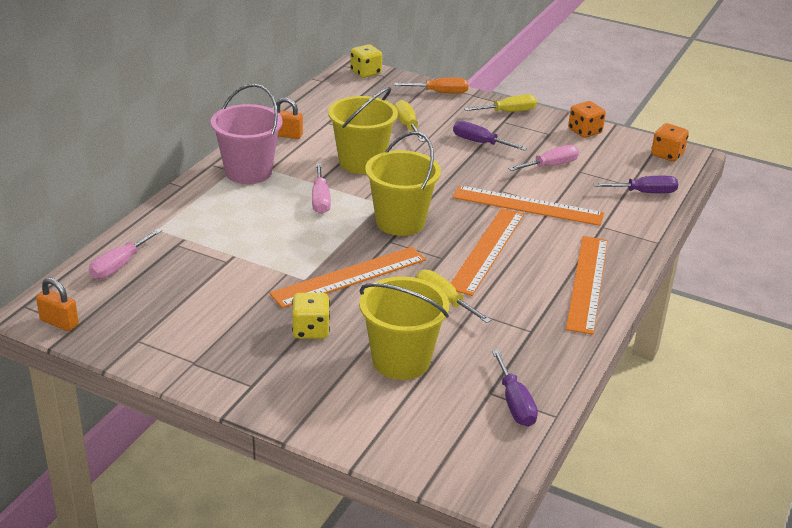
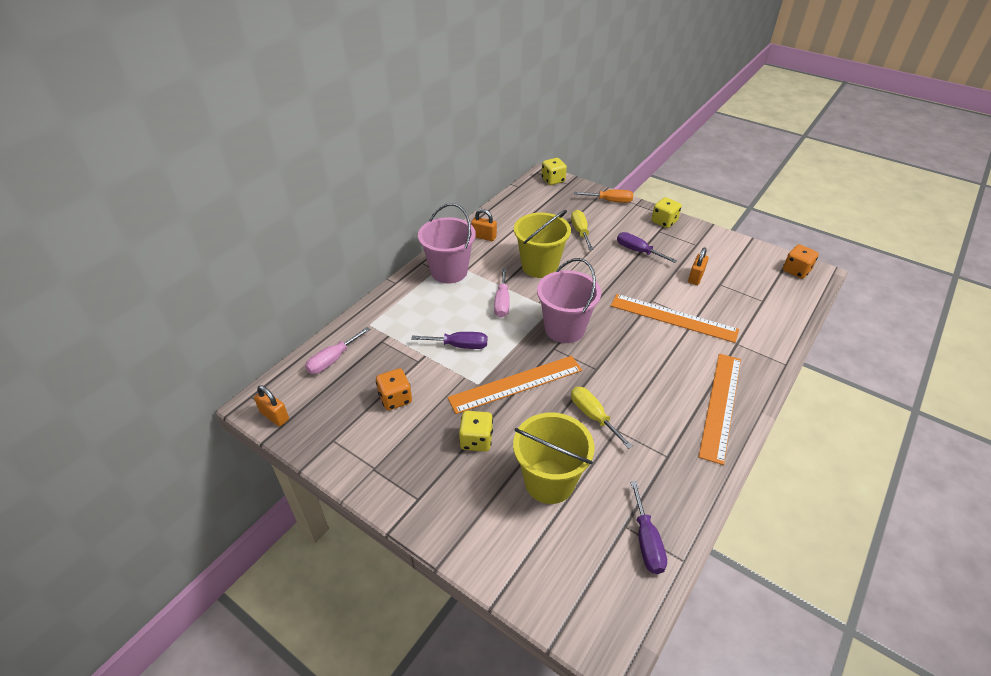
camera: 10 degrees right, 10 degrees up
yellow bucket [365,131,441,236] -> pink bucket [537,258,601,343]
orange ruler [451,208,524,296] -> none
yellow screwdriver [464,94,537,112] -> yellow dice [651,197,682,228]
pink screwdriver [508,145,579,171] -> orange padlock [688,247,708,285]
orange dice [568,101,606,138] -> orange dice moved to [376,368,412,410]
purple screwdriver [594,176,678,193] -> purple screwdriver moved to [411,332,487,349]

